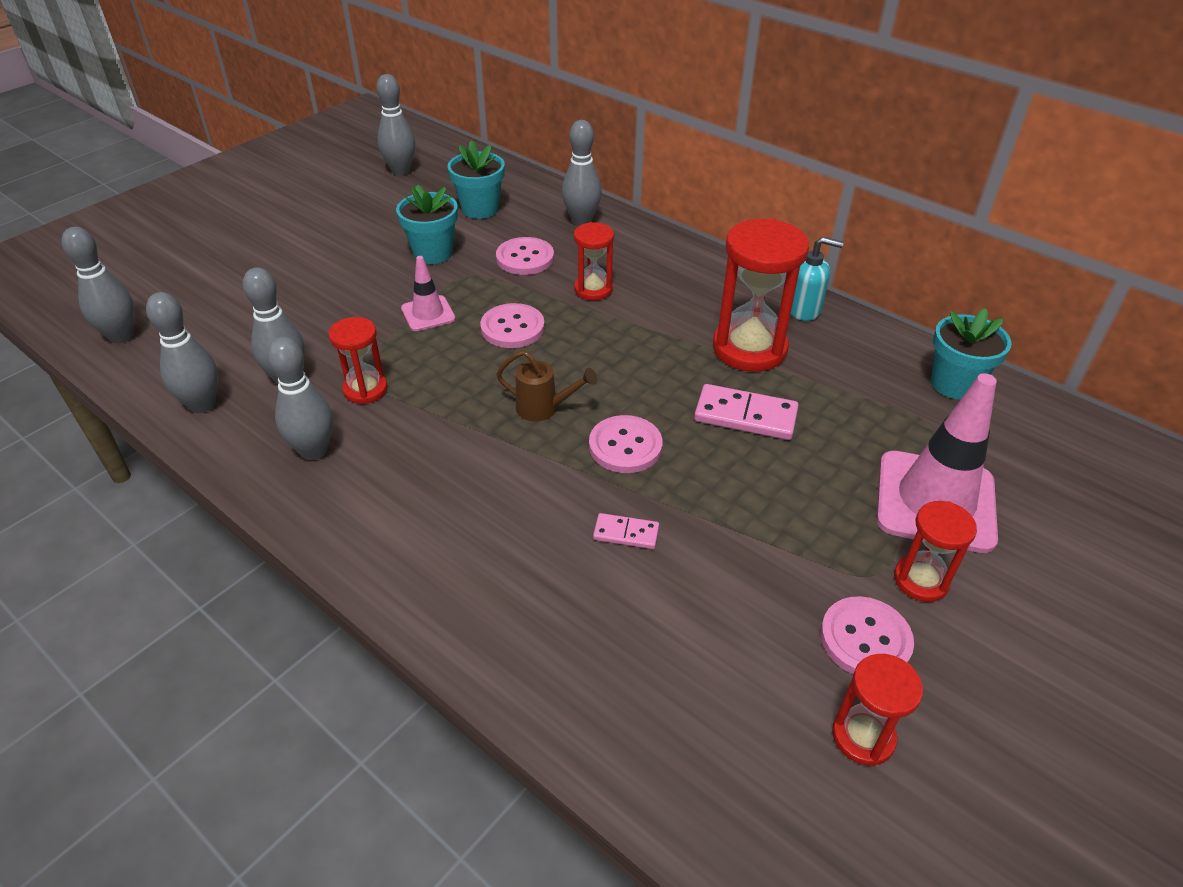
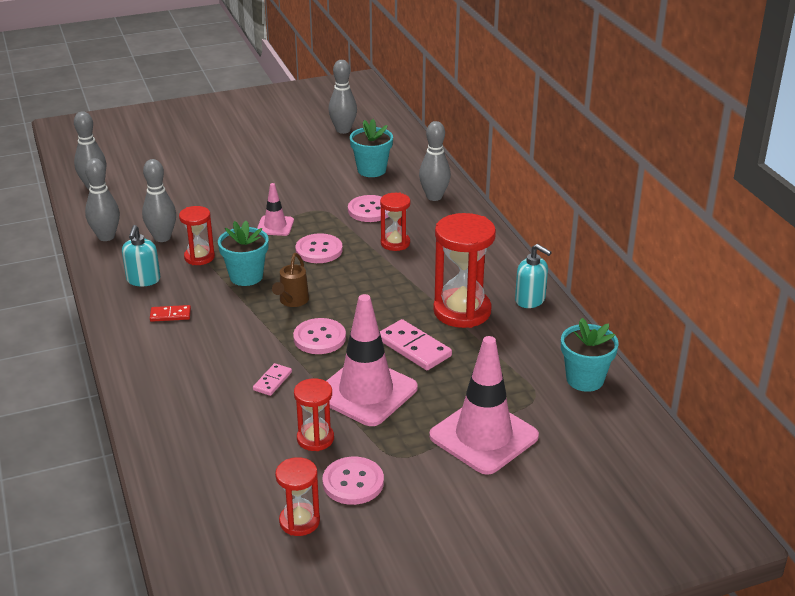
camera: 30 degrees right, 10 degrees down
grey bowling pin [267,337,333,460] -> turquoise soap dispenser [122,225,160,286]
turquoise flower pot [396,184,458,264] -> turquoise flower pot moved to [218,221,269,286]
brown watering can [496,350,597,422] -> brown watering can turned 60 degrees clockwise [272,253,309,307]
pink domino [593,513,659,549] -> pink domino turned 75 degrees clockwise [253,363,292,396]
red hourglass [894,501,977,602] -> red hourglass moved to [294,378,334,451]
none -> red domino [150,305,191,322]
none -> pink traffic cone [326,294,418,426]

